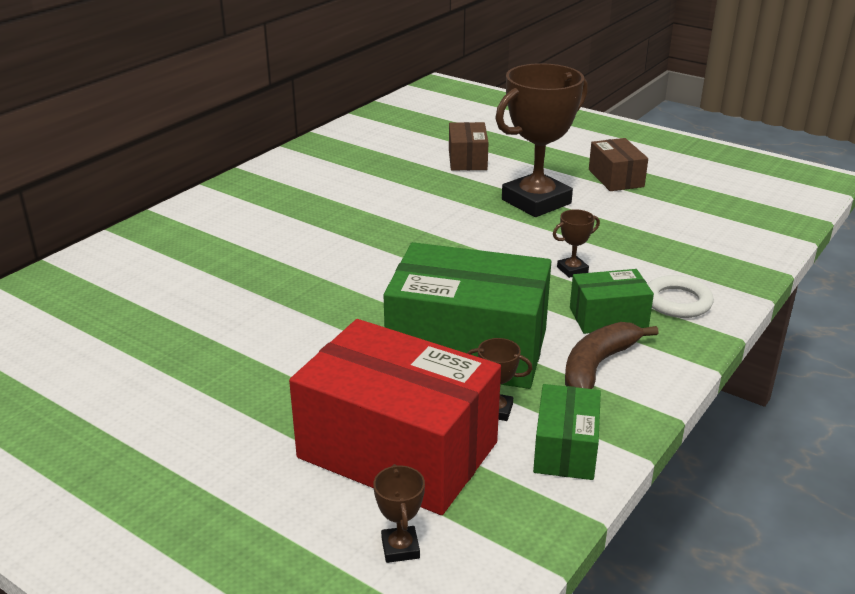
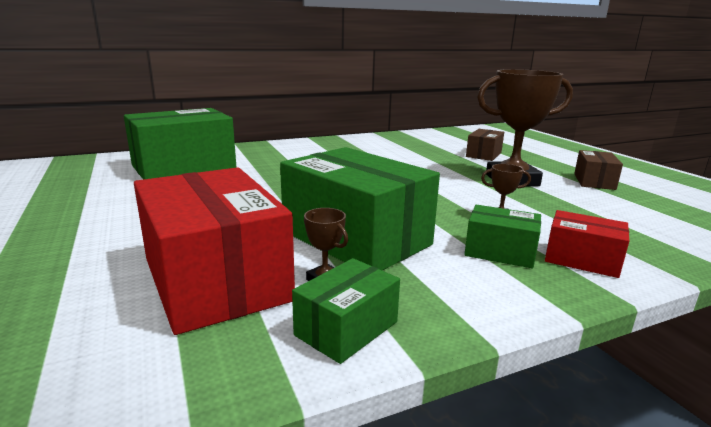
camera: 30 degrees right, 10 degrees down
brown trophy [373,464,425,563] -> none
brown banana [565,322,659,389] -> none
white ring [648,275,714,318] -> red box [545,210,629,278]
none -> green box [124,108,237,180]

